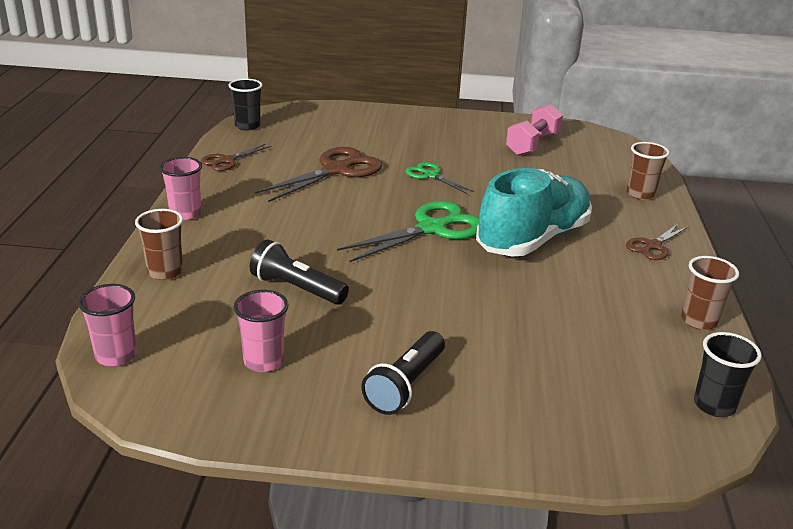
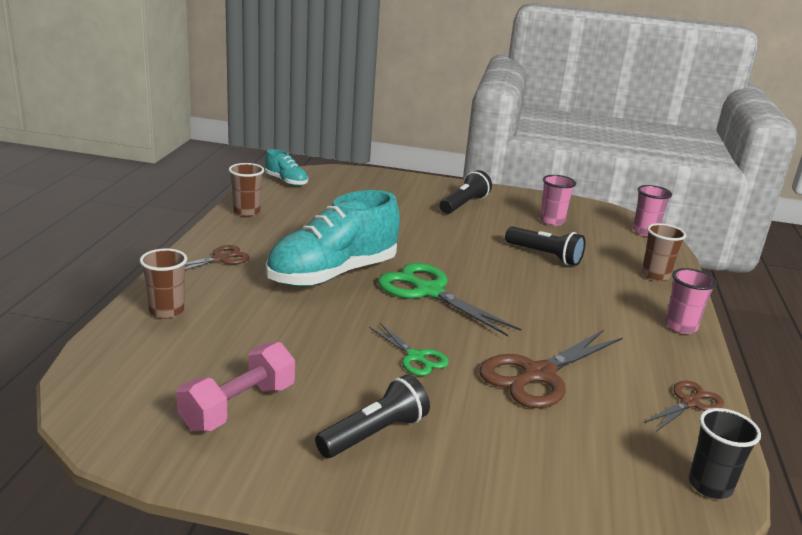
camera: 175 degrees left, 5 degrees down
green scissors [337,201,479,262] -> green scissors turned 75 degrees clockwise [378,263,521,336]
black cup [694,332,762,417] -> turquoise shoe [265,149,308,186]
none -> black flashlight [315,375,430,458]

